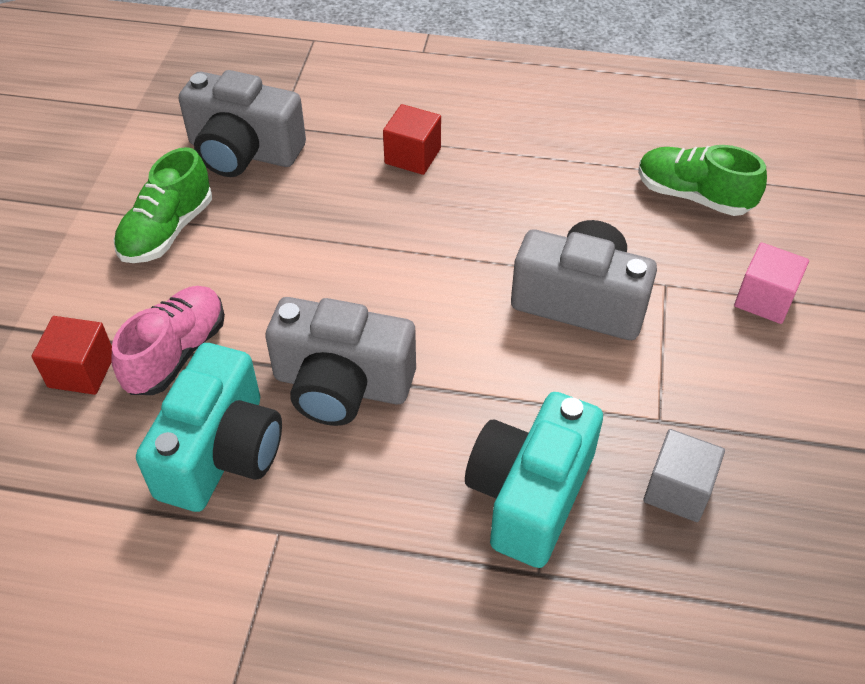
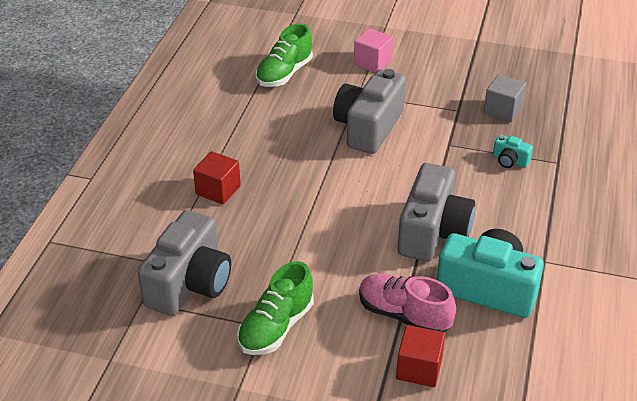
camera: 85 degrees left, 10 degrees down
green shoe [114,147,212,263] -> green shoe turned 90 degrees clockwise [237,261,314,355]
turquoise camera [465,392,603,568] -> turquoise camera [493,135,533,168], size x0.43

